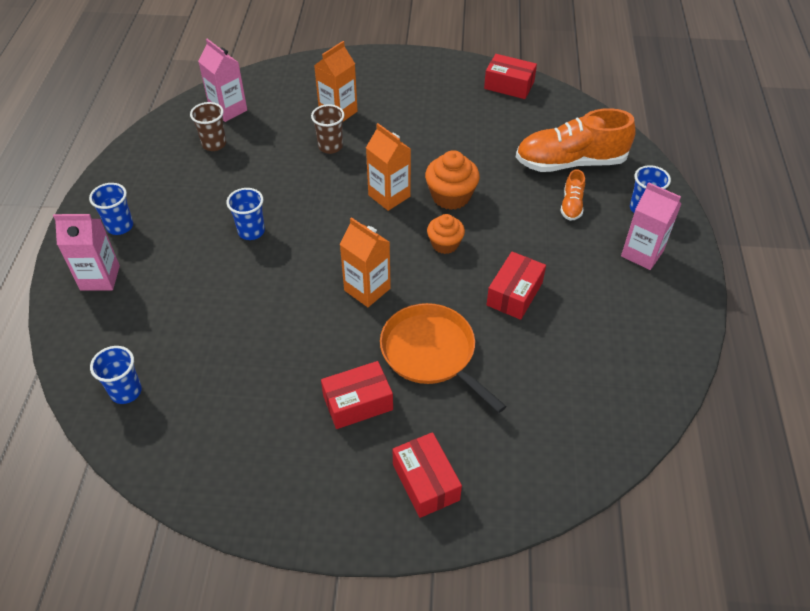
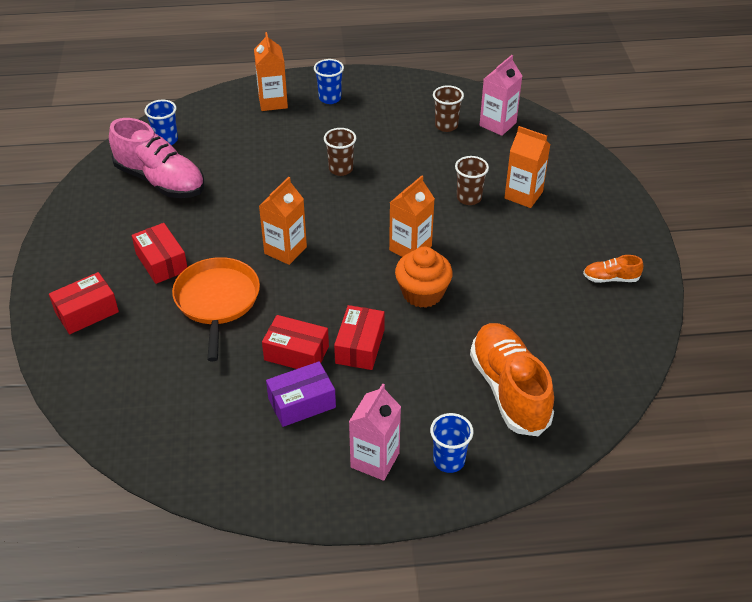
camera: 80 degrees right, 5 degrees down
pink carton [53,214,120,291] -> orange carton [254,32,288,111]
blue cup [227,188,265,240] -> brown cup [324,128,356,176]
orange pan [380,303,507,413] -> orange pan turned 45 degrees counterclockwise [172,257,260,361]
orange cupcake [427,214,465,254] -> none
red box [484,54,537,99] -> red box moved to [334,305,385,370]
orange shoe [560,169,585,221] -> orange shoe moved to [583,255,643,283]
none -> pink shoe [109,118,204,198]
none -> purple box [266,361,336,427]

